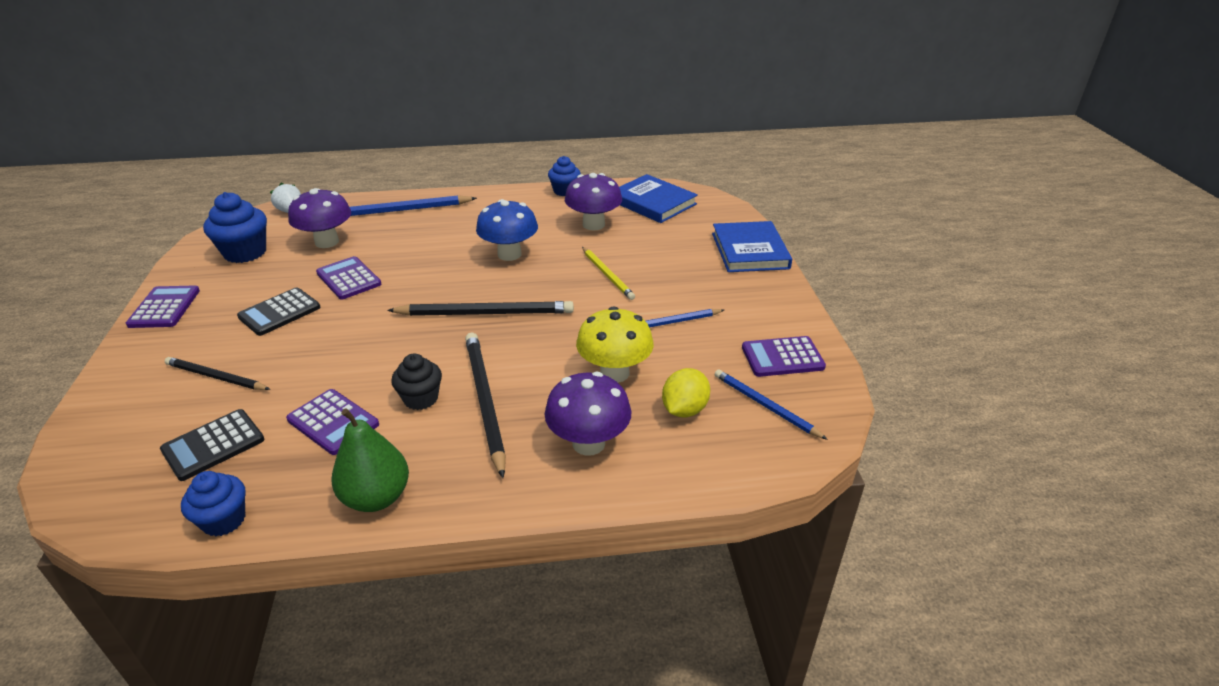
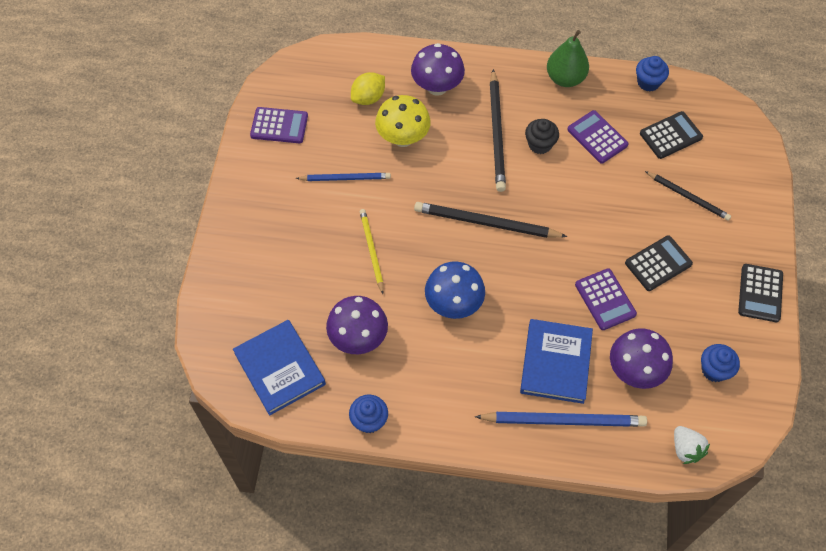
camera: 165 degrees left, 25 degrees up
purple calculator [126,285,200,328] -> black calculator [738,264,783,322]
blue cupcake [203,192,267,263] -> blue cupcake [701,344,740,382], size x0.65
blue book [712,221,792,272] -> blue book moved to [520,319,593,404]
blue pencil [715,369,828,440] -> none

